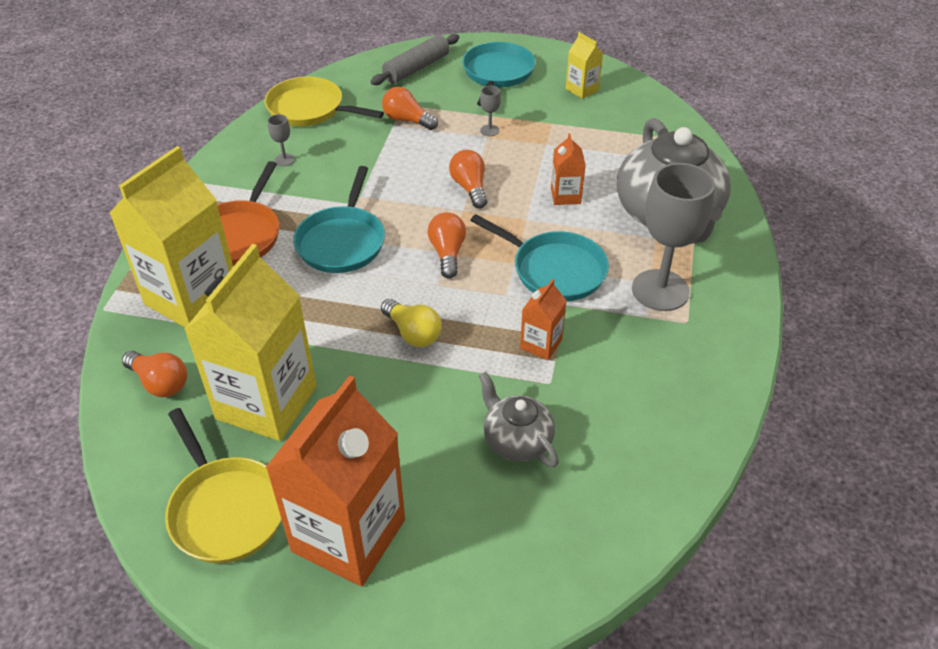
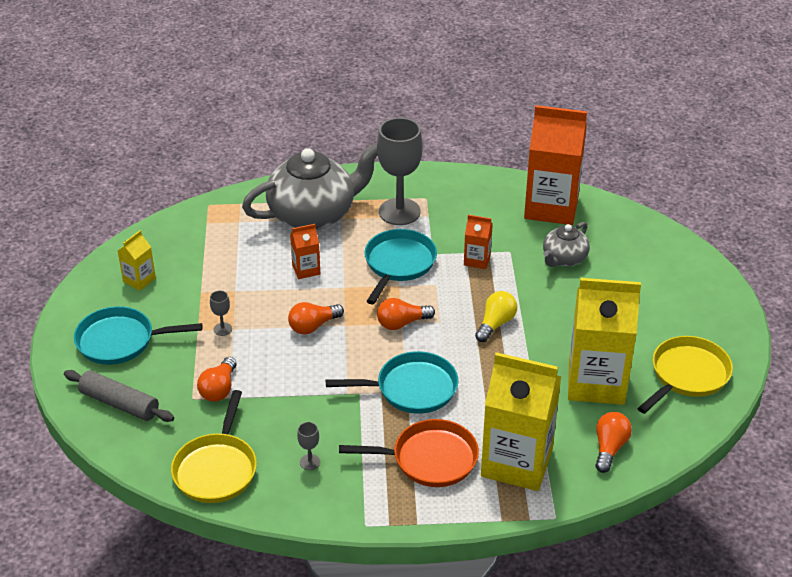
camera: 105 degrees left, 5 degrees down
orange carton [265,375,405,586] -> orange carton moved to [524,105,587,225]

